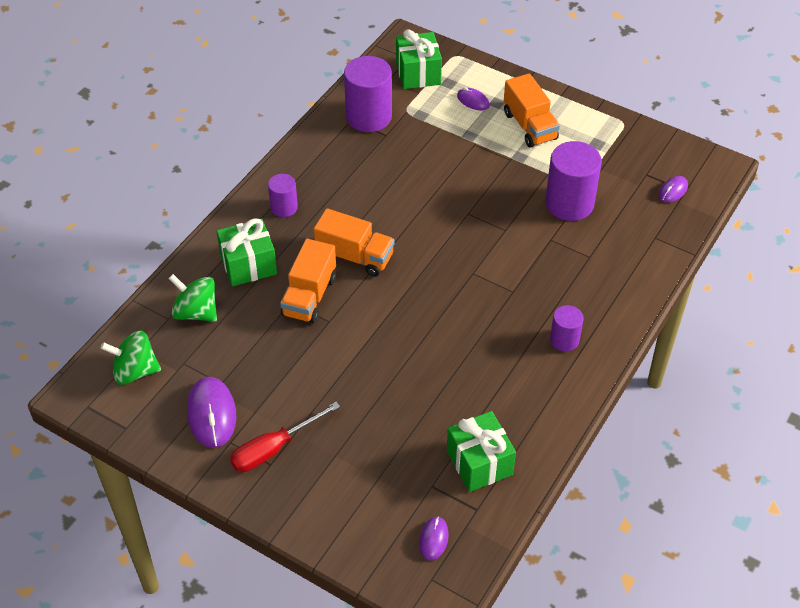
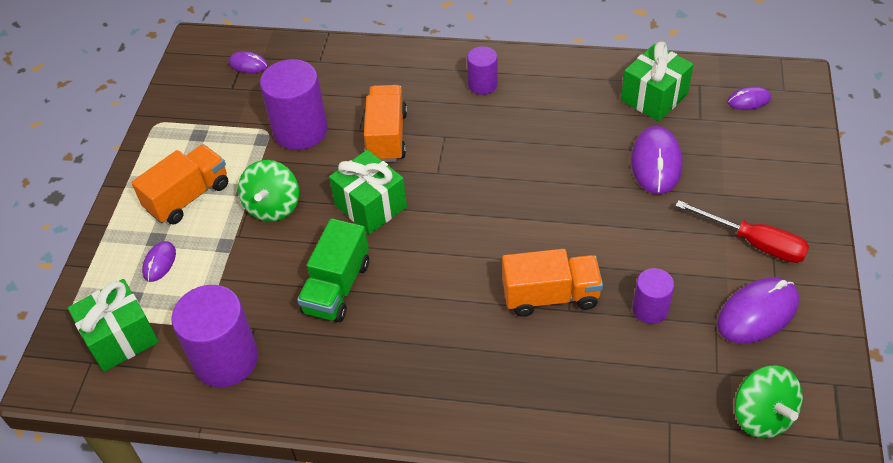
camera: 110 degrees left, 0 degrees up
green spinning top [168,274,217,322] -> green spinning top moved to [238,160,299,222]
green gift [217,218,277,286] -> green gift moved to [329,150,407,234]
purple cylinder [268,174,298,217] -> purple cylinder moved to [632,268,674,324]
orange truck [314,208,395,277] -> orange truck moved to [364,85,407,162]
none -> green truck [297,219,369,322]
none -> purple mouse [631,126,682,195]

